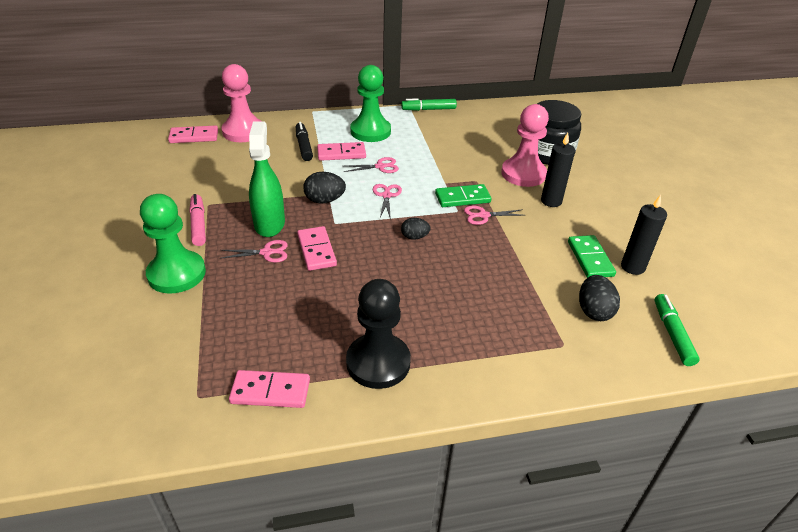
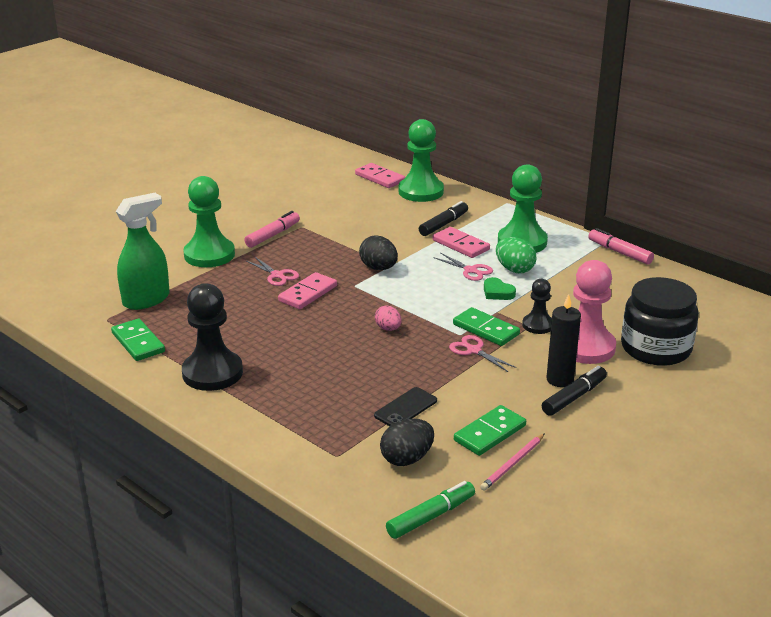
camera: 55 degrees right, 10 degrees down
pink pawn [222,64,261,142] -> green pawn [399,119,444,202]
pink domino [229,370,310,408] -> green domino [111,318,165,361]
green spray bottle [249,121,285,237] -> green spray bottle moved to [116,193,170,310]
pink scissors [373,184,402,220] -> none
green marker [401,98,457,111] -> pink marker [588,228,654,265]
black egg [401,218,431,240] -> pink egg [375,305,402,331]
black candle [621,195,667,275] -> pink pencil [480,433,545,491]
none -> black phone [374,387,437,426]
none -> green heart [484,277,516,300]
none -> green egg [496,237,536,273]
none -> black pawn [522,279,552,334]
none -> black marker [542,366,607,416]

